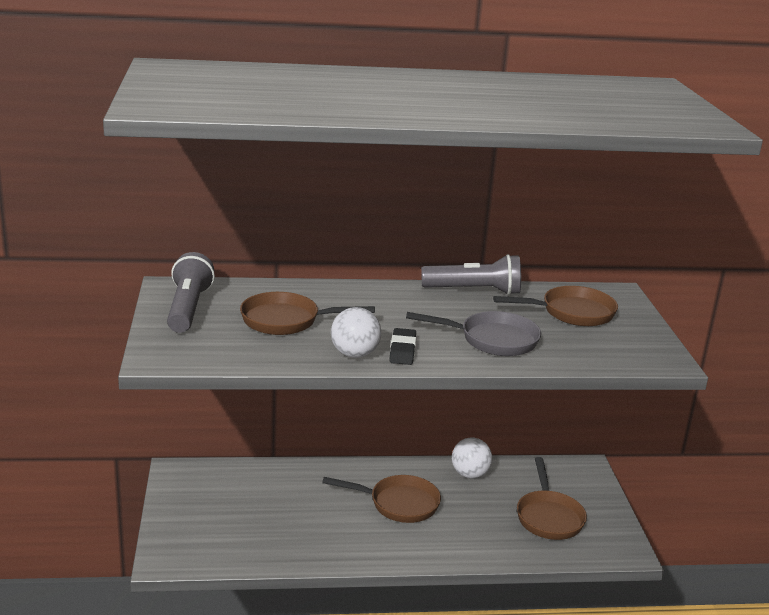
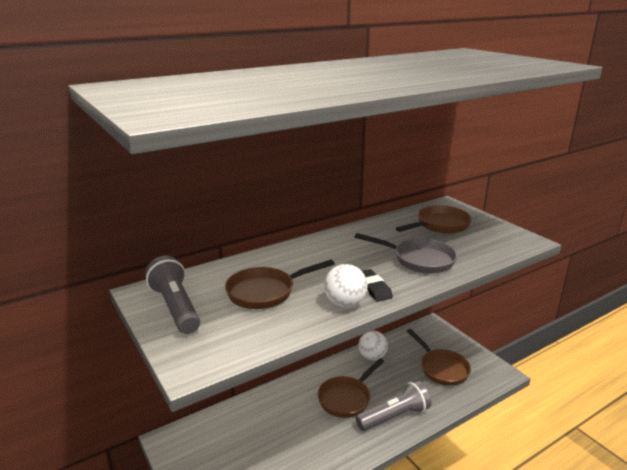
camera: 25 degrees left, 0 degrees up
brown pan [322,475,441,523] -> brown pan turned 150 degrees clockwise [318,358,385,418]
grey pan [406,311,541,356] -> grey pan turned 45 degrees clockwise [355,233,458,274]
grey flashlight [421,254,521,295] -> grey flashlight moved to [356,380,431,431]

